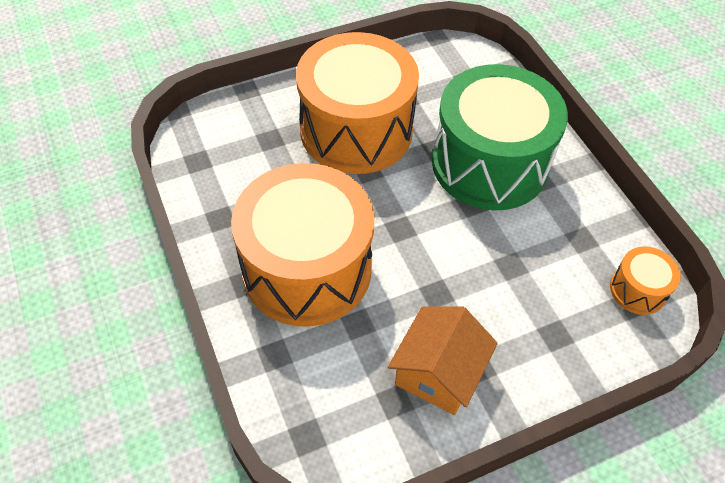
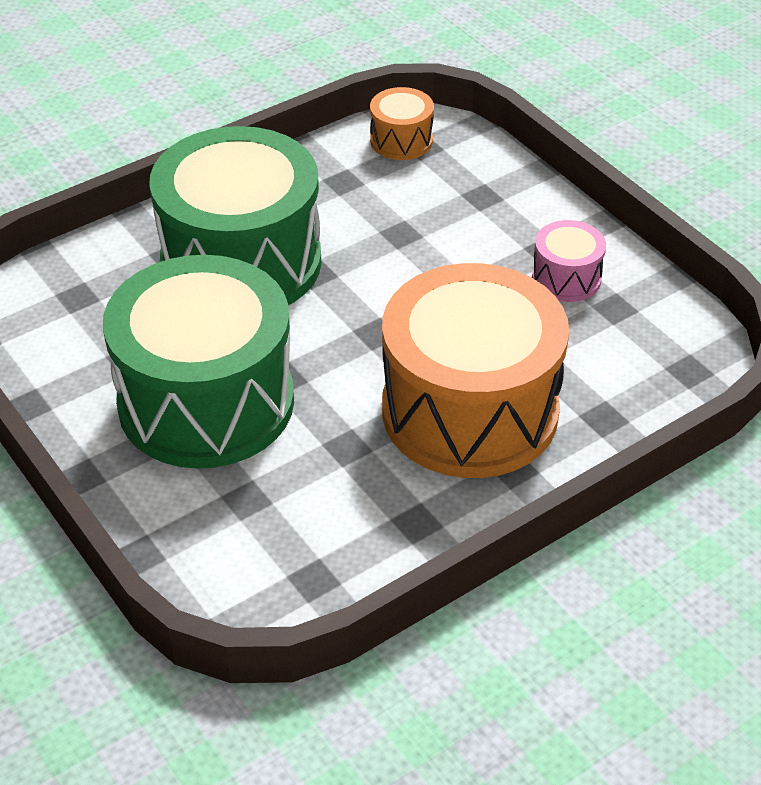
camera: 100 degrees left, 10 degrees down
orange drum [296,32,419,174] -> green drum [103,255,294,469]
orange house [388,306,498,415] -> pink drum [532,220,606,302]

